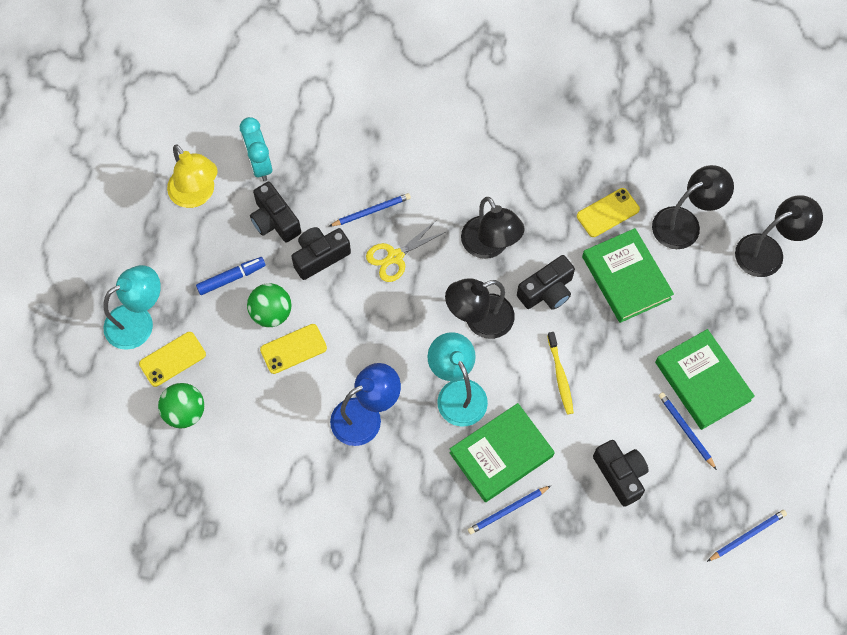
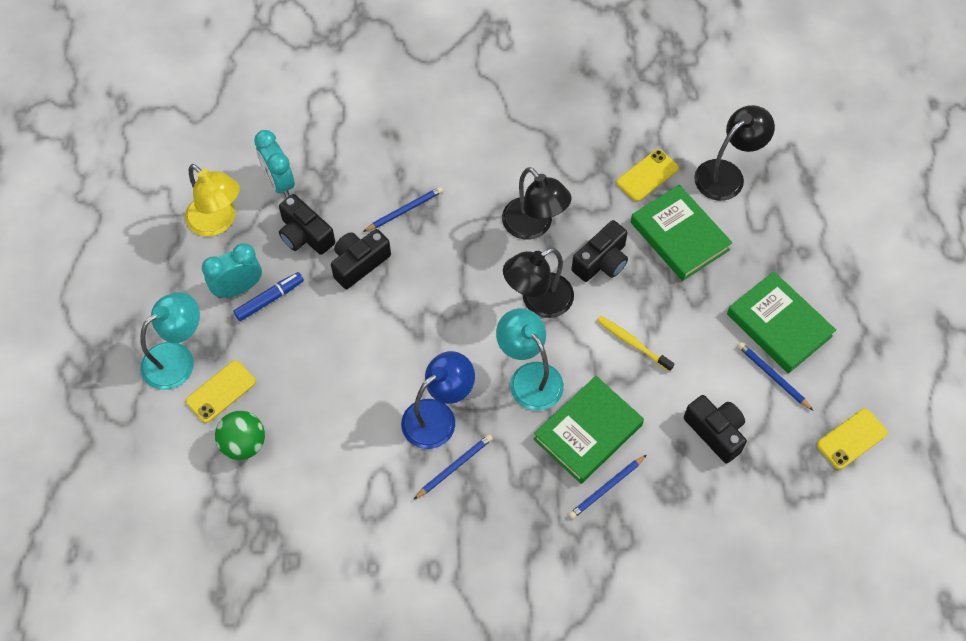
camera: 10 degrees left, 5 degrees down
green ball [247,283,292,327] -> none
yellow phone [260,324,327,374] -> yellow phone moved to [817,408,888,470]
yellow scissors [366,221,445,282] -> none
yellow toothbrush [547,332,574,414] -> yellow toothbrush turned 150 degrees clockwise [597,316,674,372]
blue pencil [707,510,787,562] -> blue pencil moved to [413,434,493,500]
black lamp [735,195,823,277] -> none
none -> turquoise clock [202,243,262,298]

